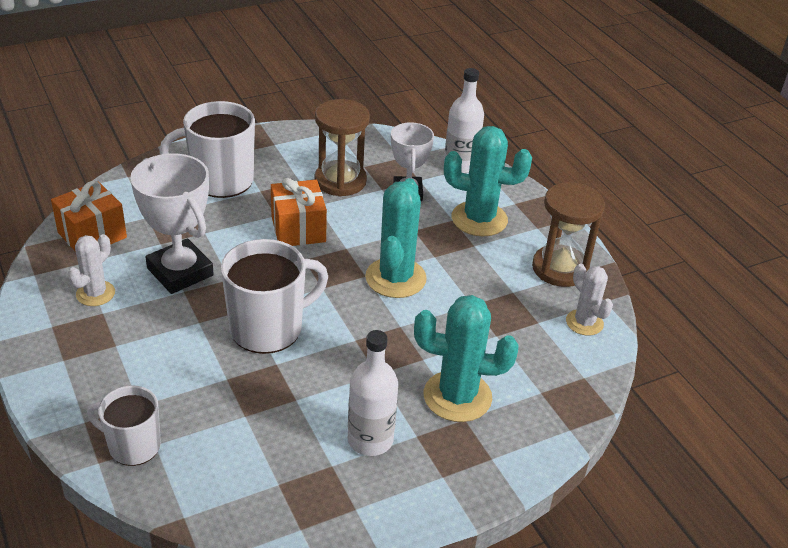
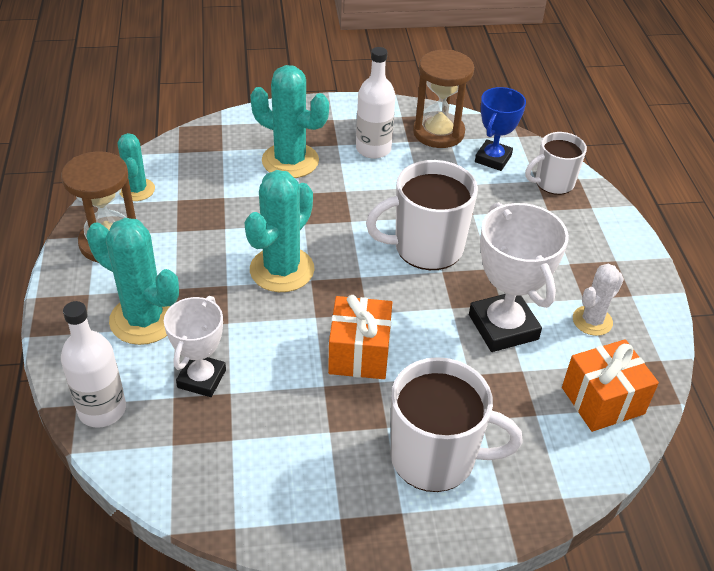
camera: 160 degrees left, 5 degrees up
white mug [87,386,161,466] -> white mug turned 120 degrees clockwise [525,132,587,195]
brown hourglass [315,99,370,196] -> brown hourglass moved to [413,50,474,148]
white cactus [566,264,613,336] -> turquoise cactus [118,133,155,201]
none -> blue trophy [475,87,526,171]

